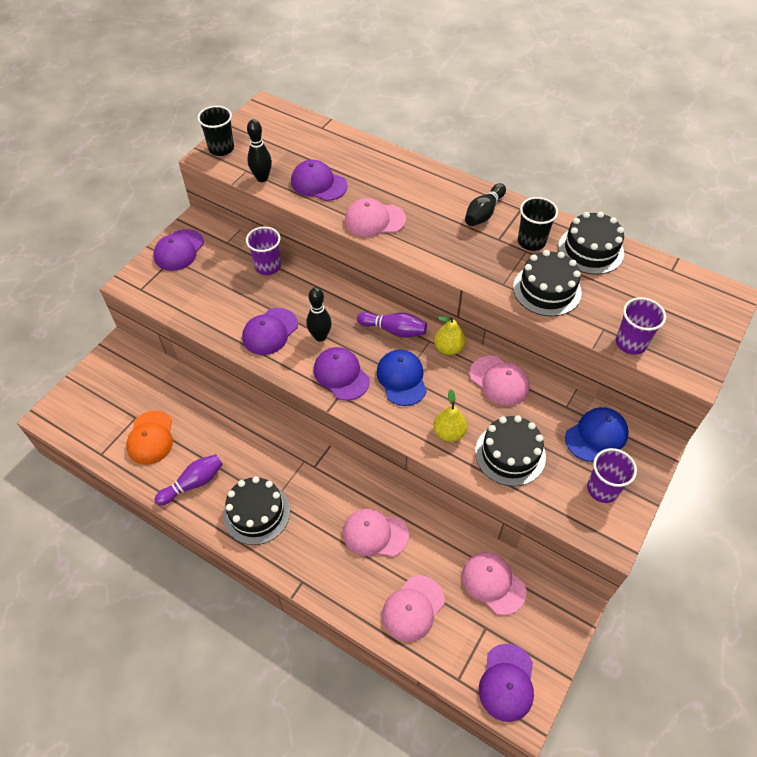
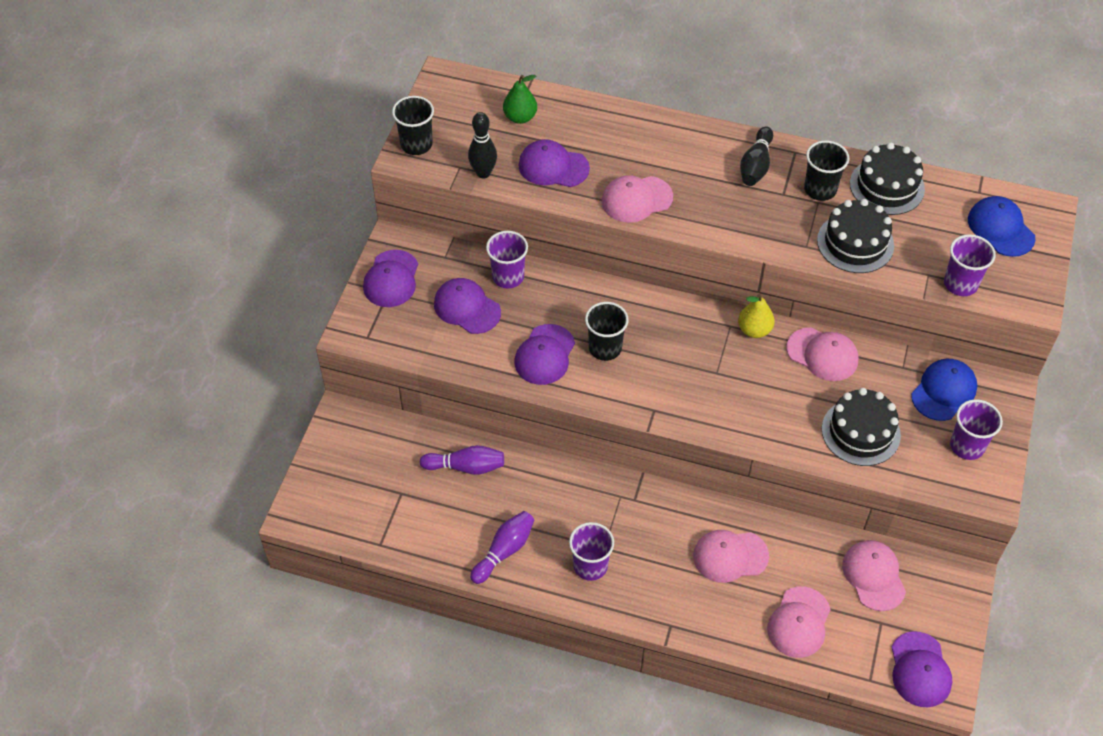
camera: 15 degrees left, 0 degrees up
orange cap [126,410,173,465] -> none
black cake [223,476,290,545] -> purple cup [569,522,614,581]
black bowling pin [306,287,332,342] -> black cup [585,302,629,361]
purple cap [313,347,370,400] -> purple cap moved to [434,278,501,334]
purple bowling pin [357,312,427,337] -> purple bowling pin moved to [420,445,504,475]
blue cap [376,350,427,406] -> blue cap moved to [968,196,1035,257]
yellow pear [433,389,467,442] -> none
pink cap [462,552,526,615] -> pink cap turned 45 degrees clockwise [842,540,906,611]
none -> green pear [503,75,537,124]

